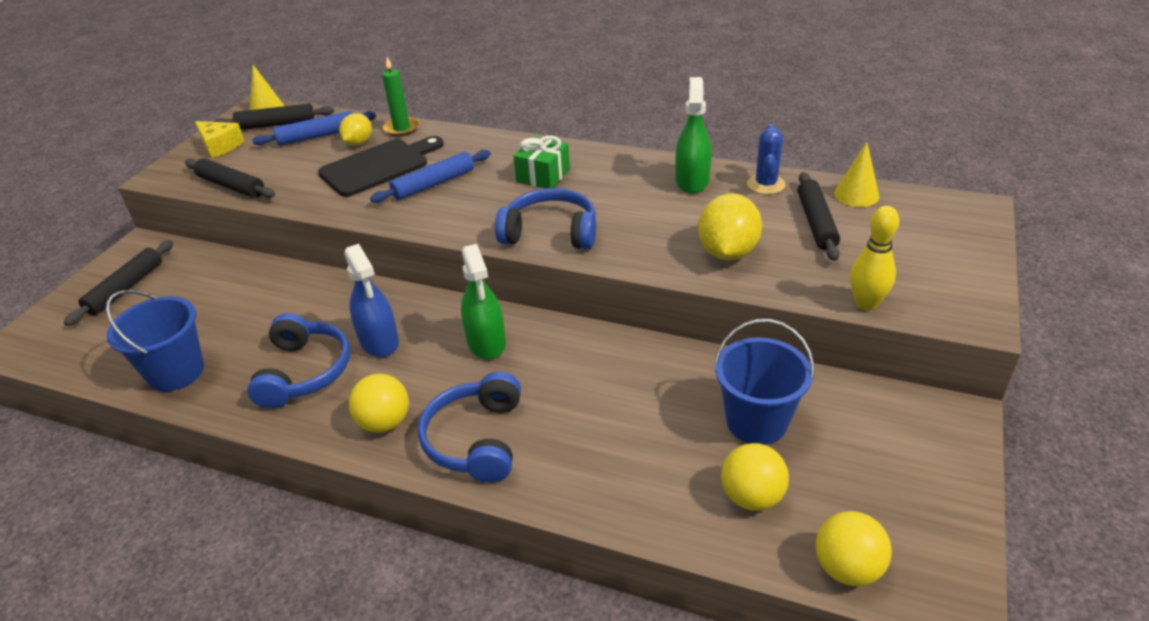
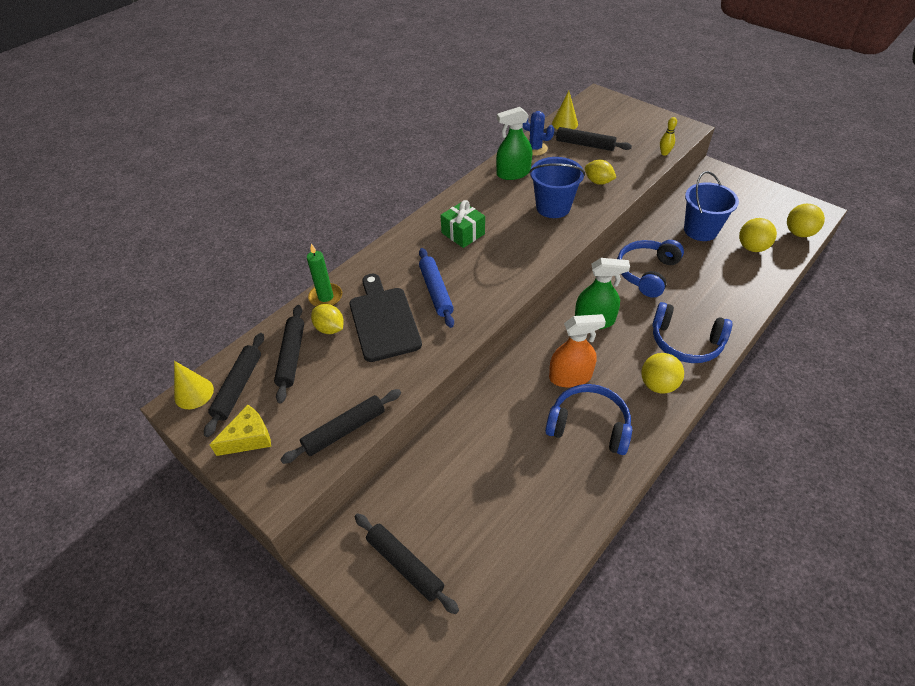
camera: 70 degrees left, 10 degrees up
blue bucket [106,290,204,391] -> blue bucket moved to [529,157,585,218]
blue rolling pin [252,111,376,146] -> black rolling pin [274,305,304,403]
blue spray bottle [344,244,399,357] -> orange spray bottle [549,314,606,388]
blue headphones [495,188,596,249] -> blue headphones moved to [617,240,684,298]
green spray bottle [675,77,712,194] -> green spray bottle turned 45 degrees counterclockwise [496,107,532,180]
yellow lemon [698,193,762,260] -> yellow lemon [585,160,616,185], size x0.62
yellow bowling pin [850,206,899,311] -> yellow bowling pin [660,117,677,156], size x0.64

